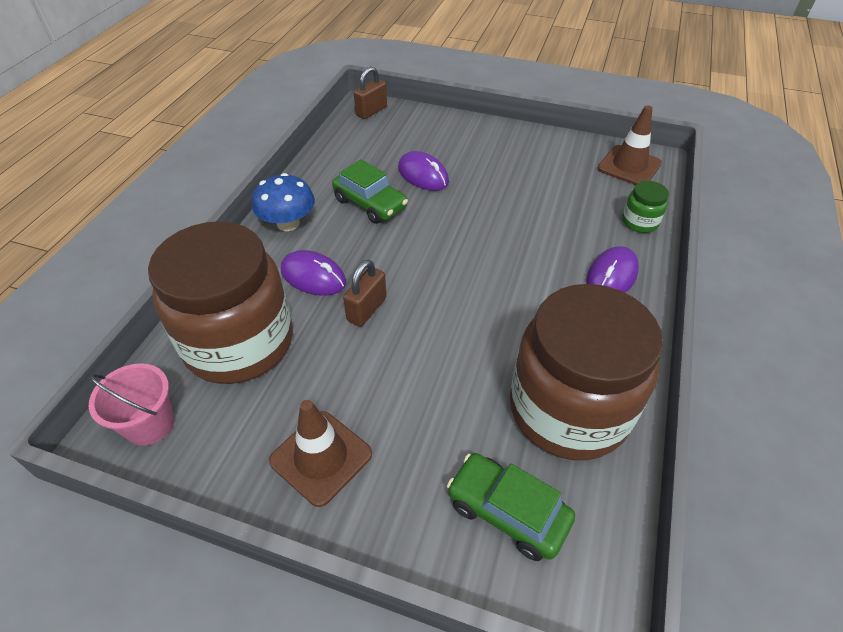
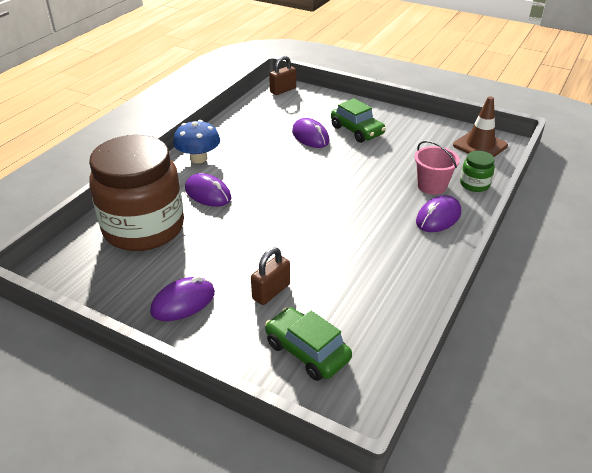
camera: 10 degrees right, 10 degrees down
pink bucket [89,363,174,446] -> pink bucket moved to [414,141,460,195]
brown traffic cone [269,400,372,507] -> purple mouse [150,276,215,321]
green car [332,159,408,224] -> green car moved to [331,98,386,143]
brown padlock [343,260,387,327] -> brown padlock moved to [251,247,290,305]
brown jar [510,284,663,460] -> none

